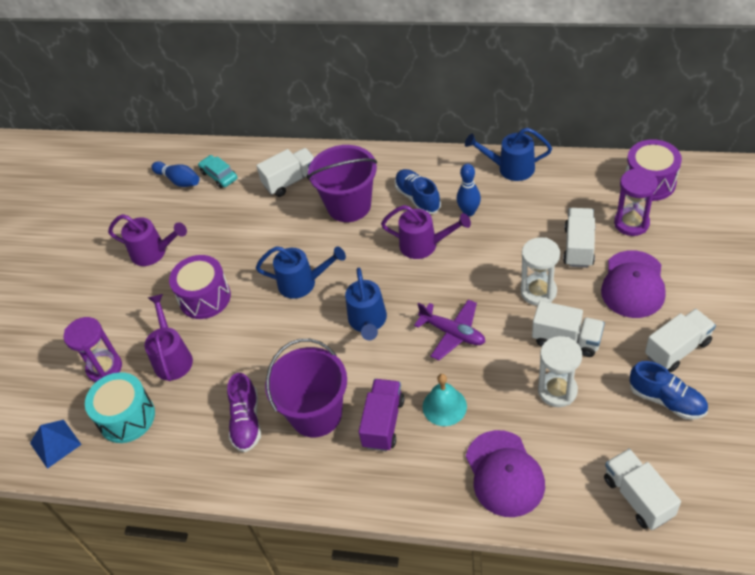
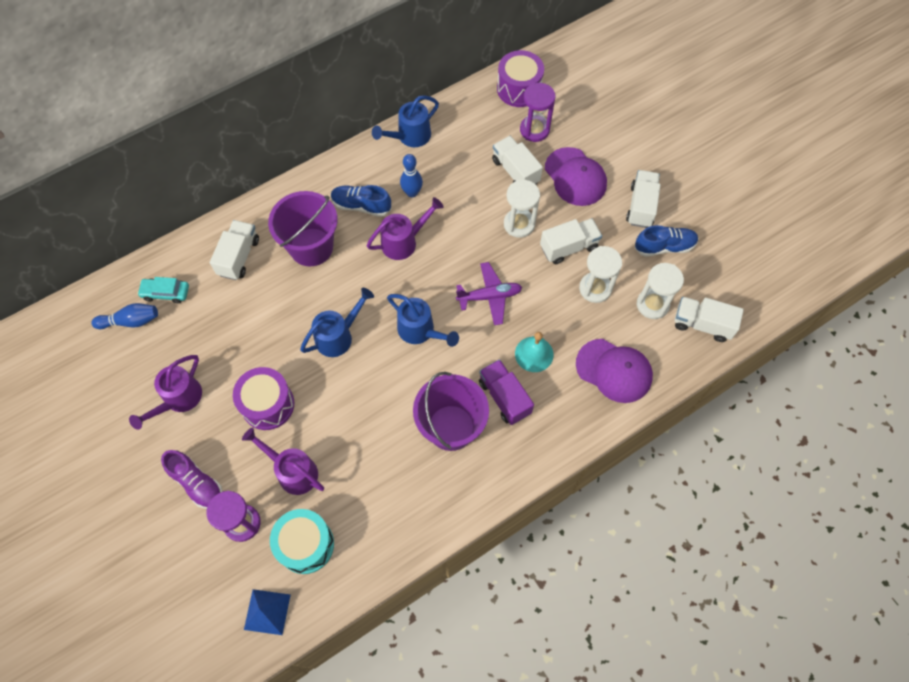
camera: 50 degrees left, 15 degrees up
purple watering can [108,214,187,266] -> purple watering can turned 150 degrees clockwise [129,355,202,430]
purple shoe [227,373,261,452] -> purple shoe moved to [161,450,223,509]
none -> white hourglass [636,263,684,319]

